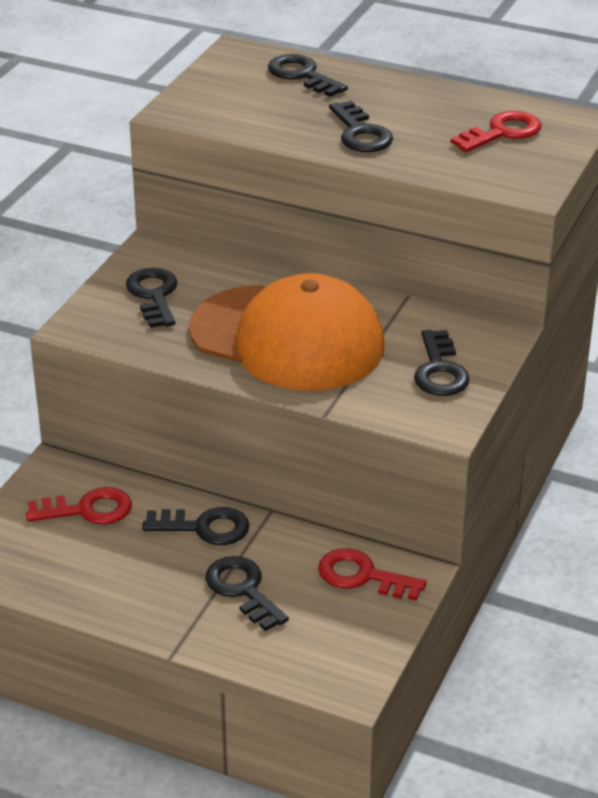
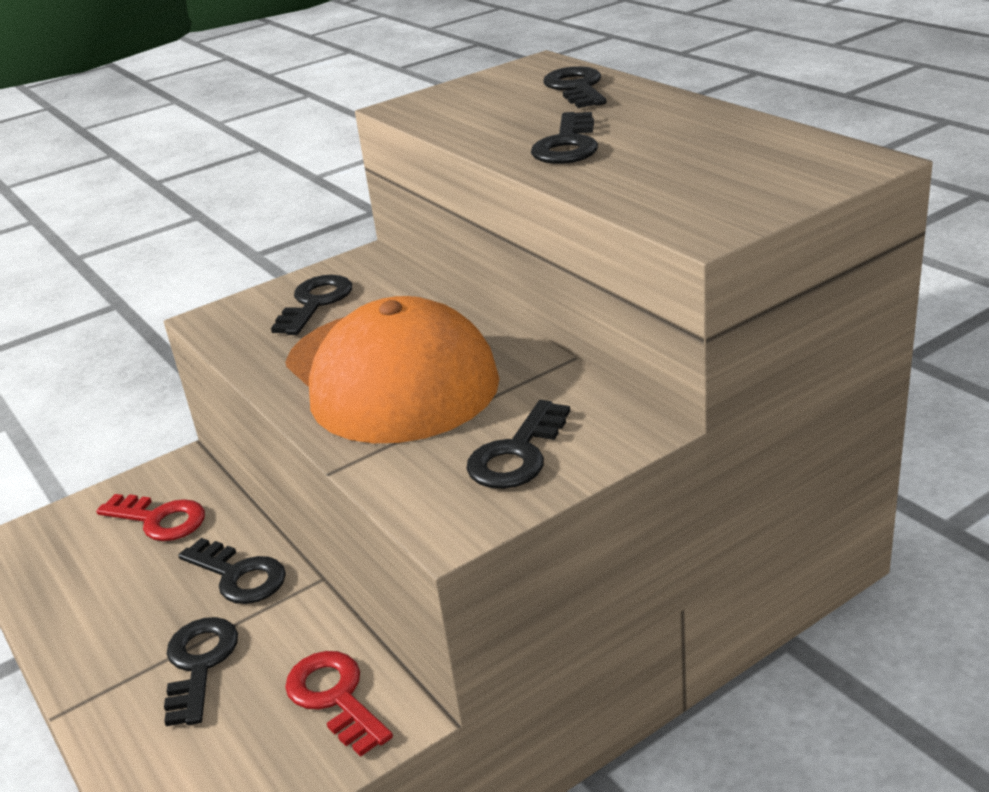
camera: 35 degrees right, 5 degrees down
red key [451,111,541,152] -> none

